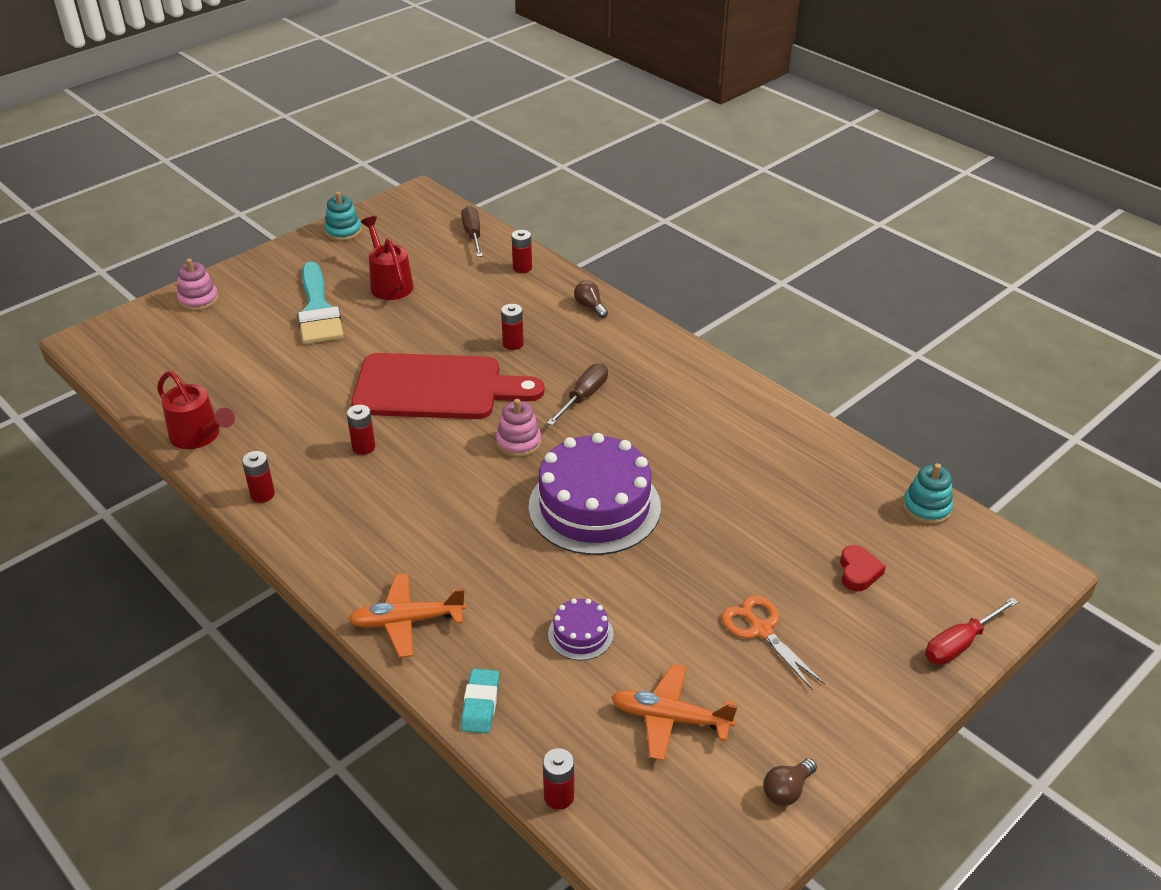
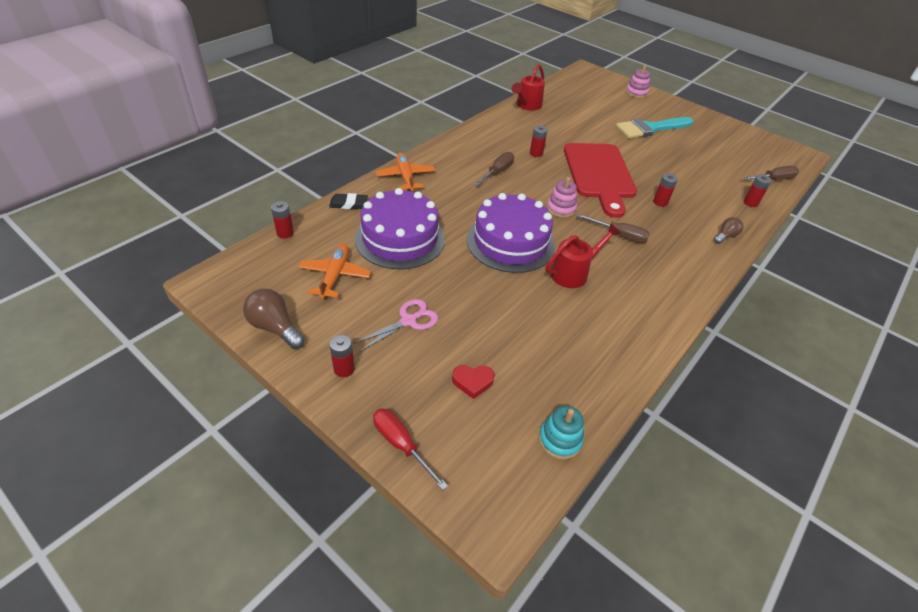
camera: 80 degrees right, 5 degrees up
red battery [242,451,275,503] -> red battery moved to [329,335,355,377]
turquoise stacking toy [324,191,362,241] -> none
red watering can [361,216,414,300] -> red watering can moved to [546,223,621,288]
turquoise eraser [461,669,499,733] -> black eraser [329,193,368,209]
purple cake [548,598,614,660] -> purple cake [355,188,445,269], size x2.24
orange scissors [722,596,825,690] -> pink scissors [353,299,438,352]
brown light bulb [763,758,817,806] -> brown light bulb [243,288,305,349], size x1.62
none -> brown screwdriver [474,152,514,186]

